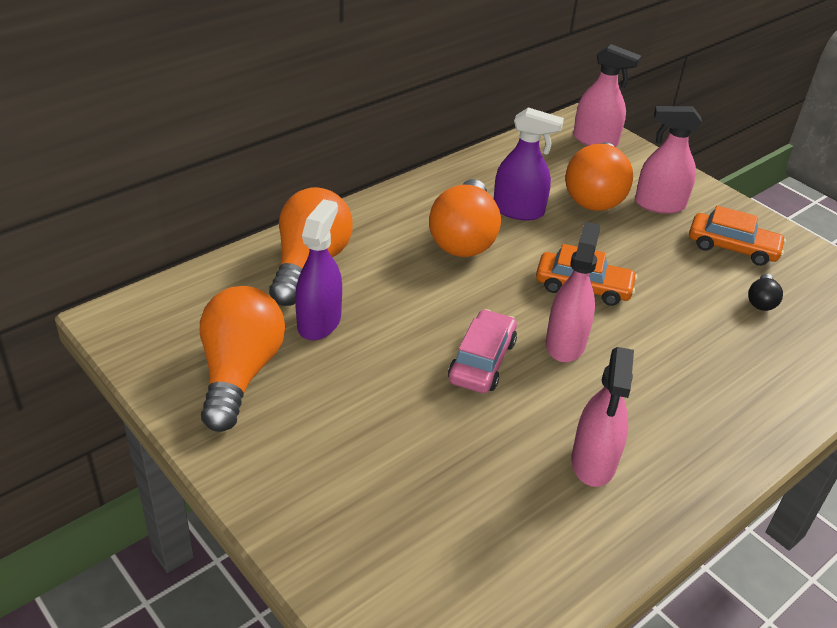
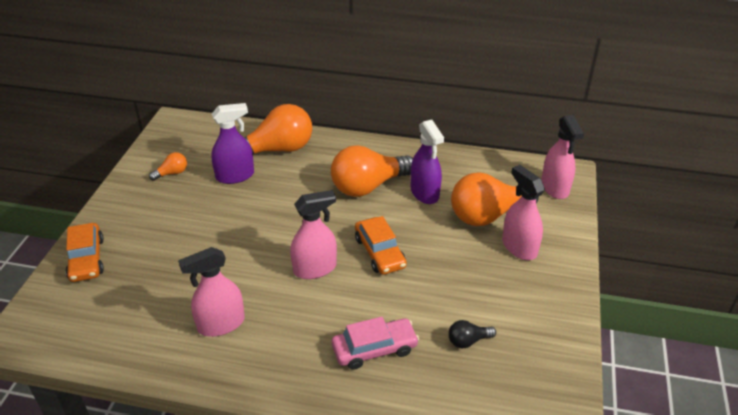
camera: 55 degrees right, 0 degrees up
orange light bulb [200,286,285,432] -> orange light bulb [149,152,187,181], size x0.44
pink car [448,309,517,393] -> pink car moved to [332,317,419,370]
orange car [689,206,786,266] -> orange car moved to [66,223,104,282]

